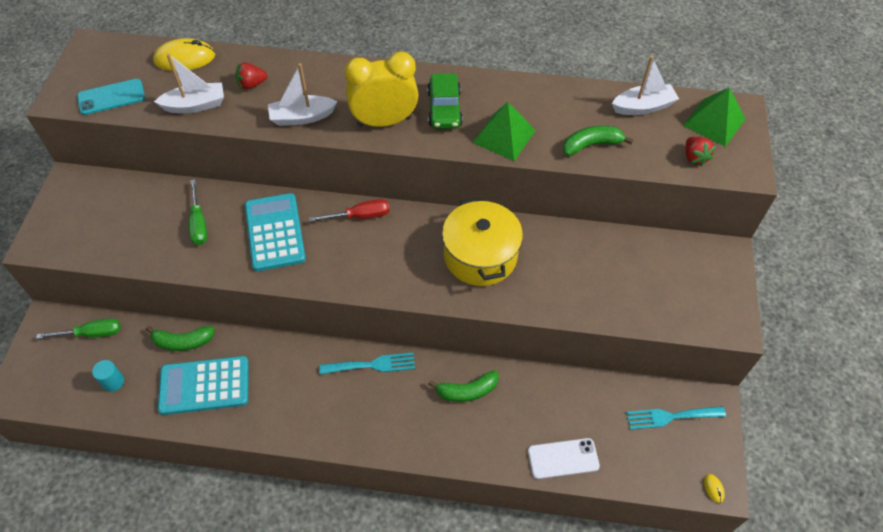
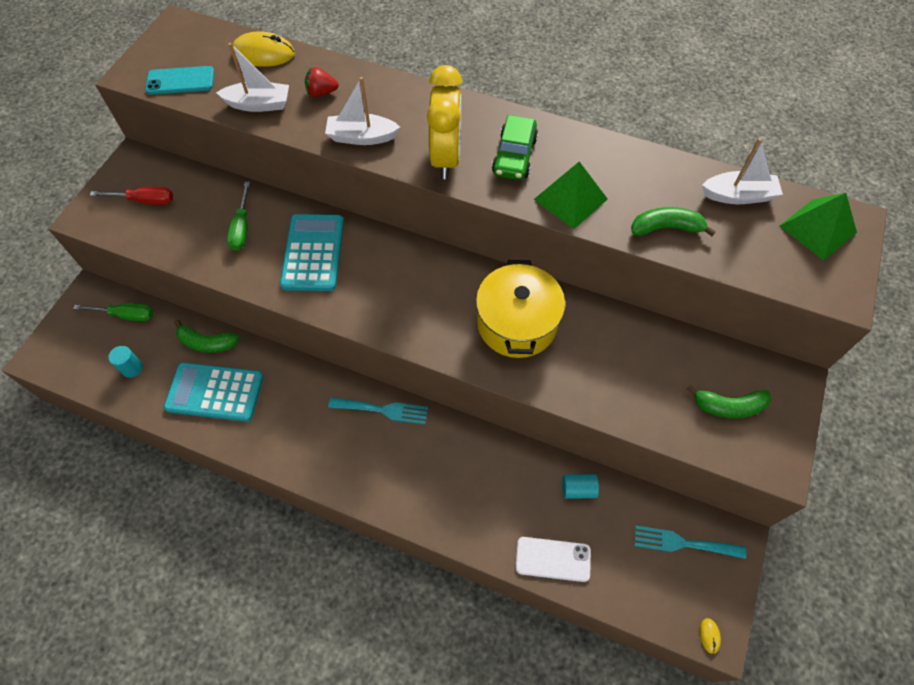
camera: 15 degrees right, 5 degrees up
red screwdriver [309,199,390,222] -> red screwdriver moved to [90,187,173,205]
yellow clock [345,51,419,127] -> yellow clock turned 90 degrees clockwise [427,65,462,179]
green banana [428,370,499,402] -> green banana moved to [687,385,771,418]
red strawberry [686,137,716,166] -> none
none -> turquoise cylinder [562,474,599,499]

